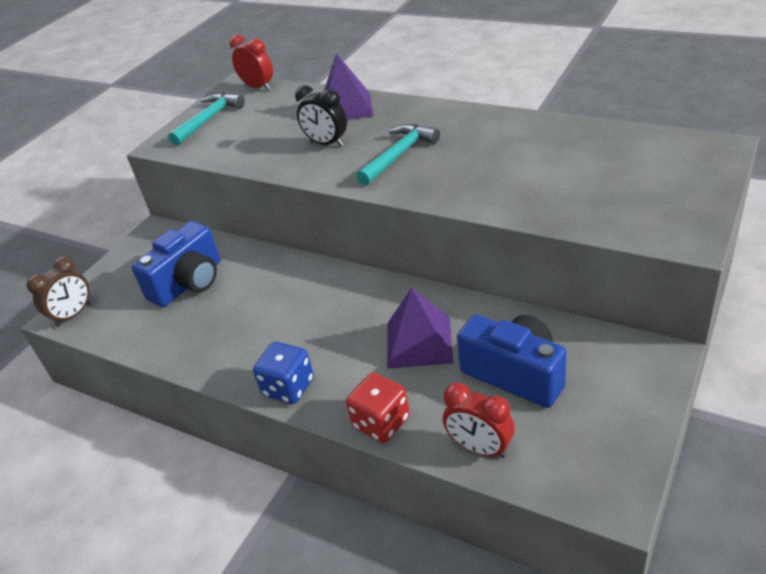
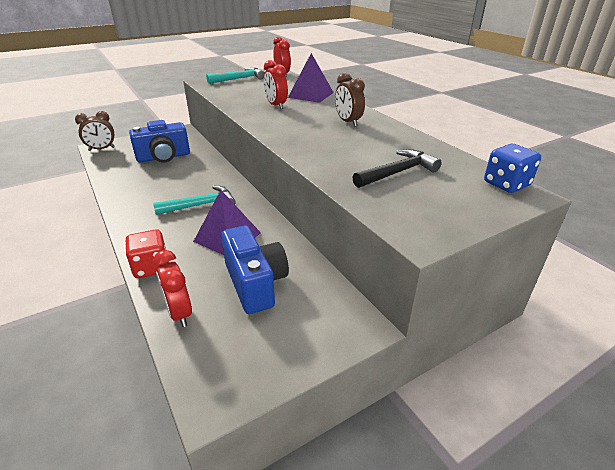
camera: 25 degrees right, 5 degrees down
blue dice [253,342,314,404] -> blue dice moved to [484,144,541,193]
black clock [295,85,347,147] -> red clock [264,60,288,109]
turquoise hammer [356,124,440,186] -> turquoise hammer moved to [153,186,236,215]
none -> brown clock [335,72,365,127]
none -> black hammer [352,149,442,188]

